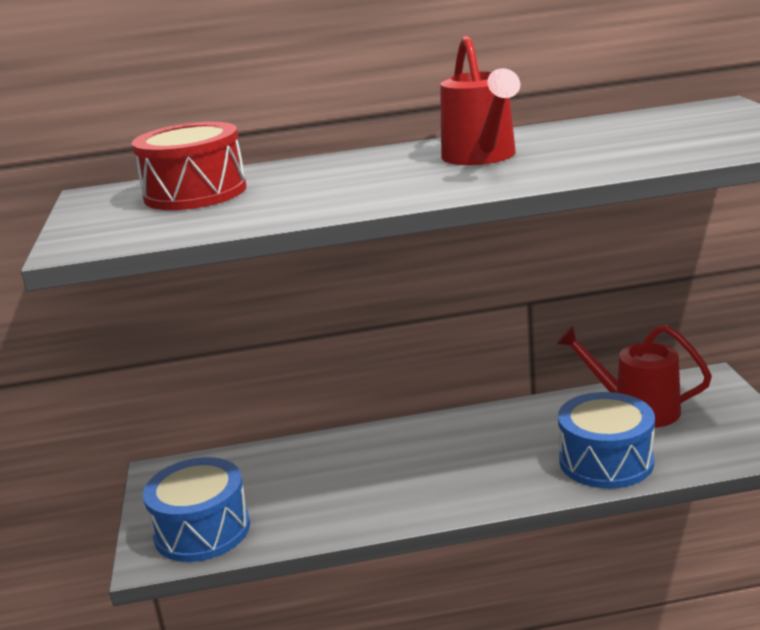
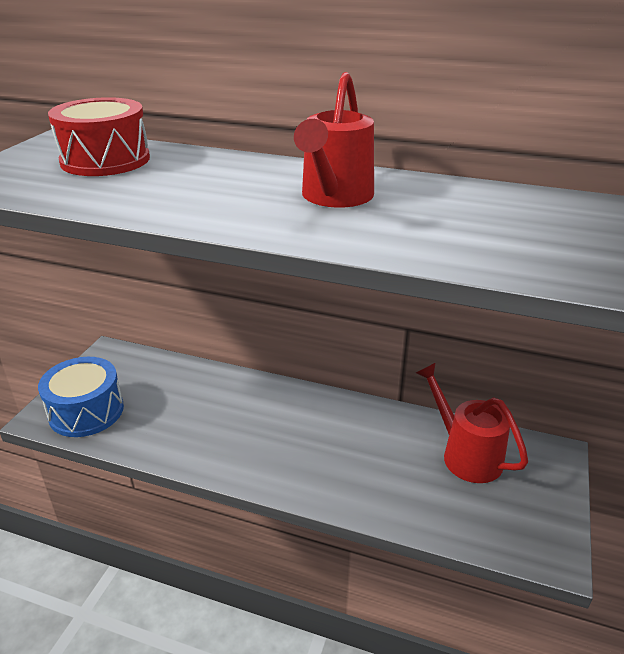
camera: 25 degrees right, 10 degrees up
blue drum [558,392,655,488] -> none

